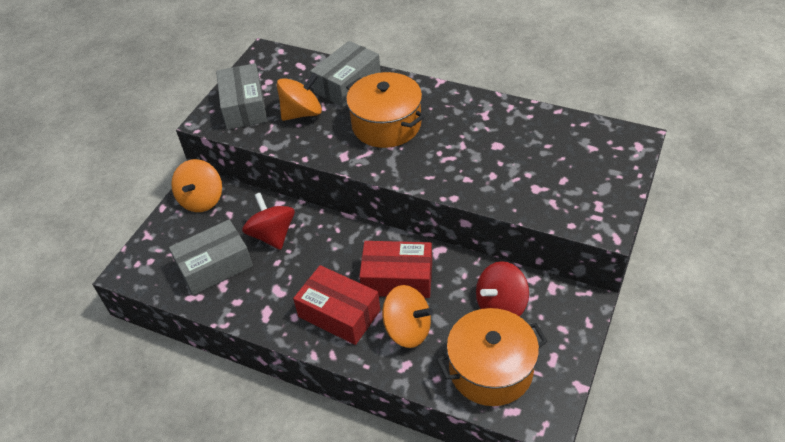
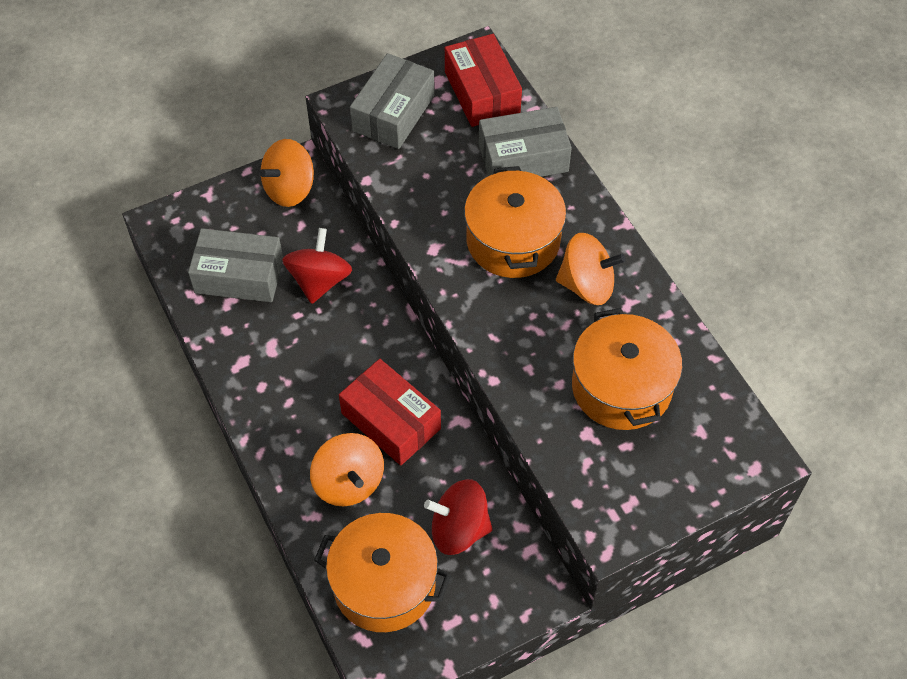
camera: 35 degrees right, 10 degrees up
orange spinning top [277,73,322,121] -> orange spinning top moved to [556,233,626,305]
red box [293,265,380,345] -> red box moved to [445,34,522,127]
none -> orange pot [572,308,682,430]

